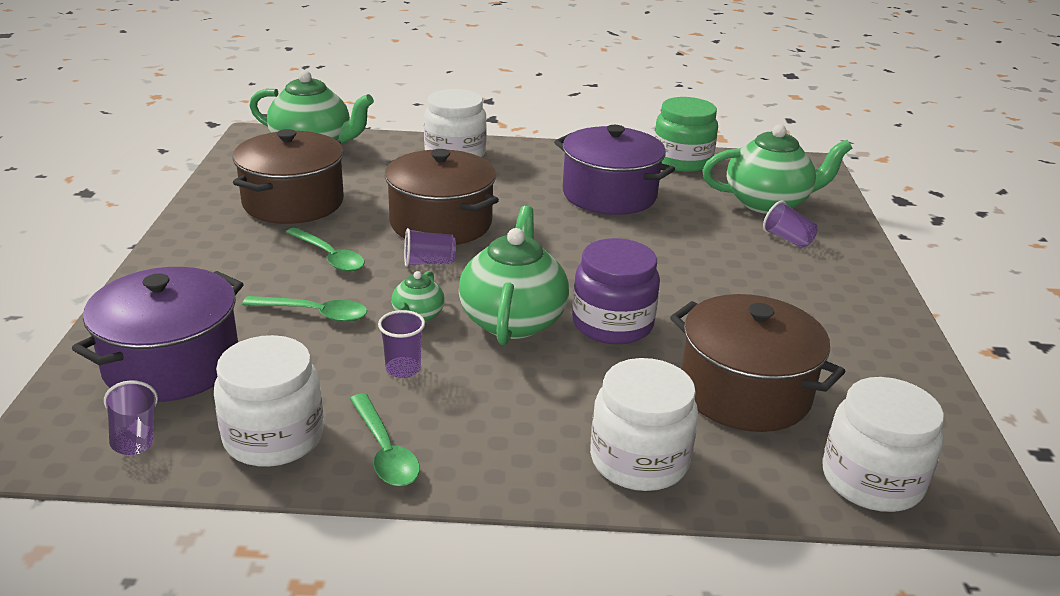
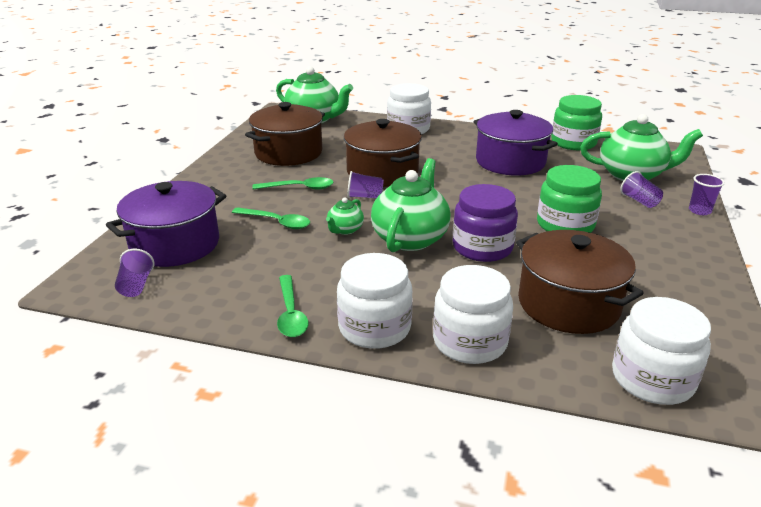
camera: 15 degrees right, 0 degrees up
white jar [214,335,324,467] -> white jar moved to [337,253,413,349]
green spoon [286,227,365,272] -> green spoon turned 60 degrees counterclockwise [252,177,334,189]
purple cup [378,310,425,378] -> purple cup moved to [689,174,725,215]
none -> green jar [537,165,602,233]

